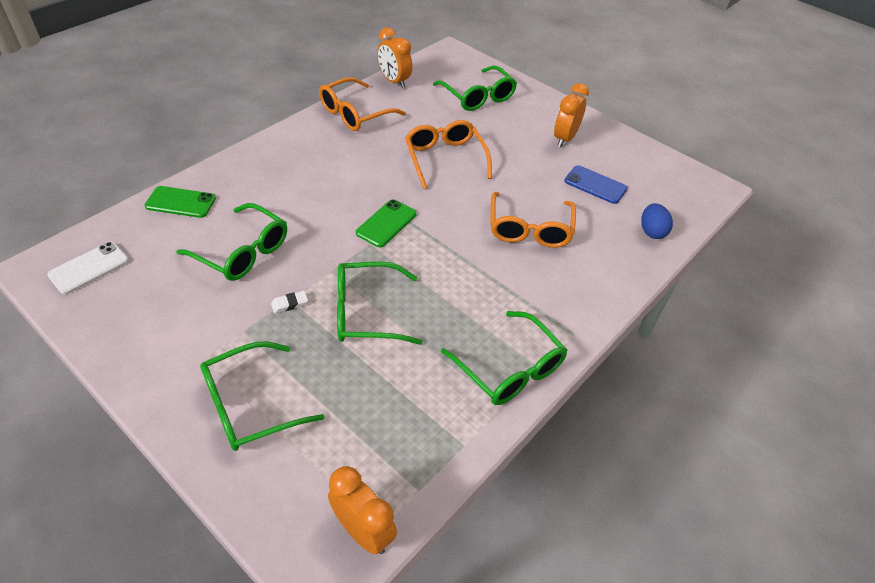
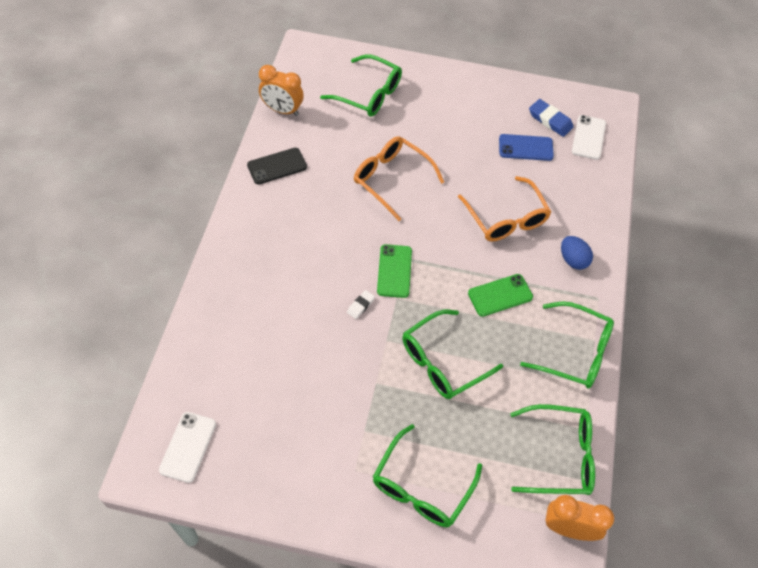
camera: 30 degrees left, 10 degrees up
green phone [145,186,216,218] -> green phone moved to [468,274,533,317]
green glasses [176,203,287,281] -> green glasses moved to [510,404,595,495]
white eraser [271,291,308,313] -> white eraser moved to [347,290,375,319]
orange glasses [319,77,406,131] -> black phone [247,148,307,184]
orange clock [554,83,589,147] -> none
blue egg [641,203,673,239] -> blue egg moved to [561,236,593,270]
none -> blue eraser [529,99,574,137]
none -> white phone [572,115,606,160]

